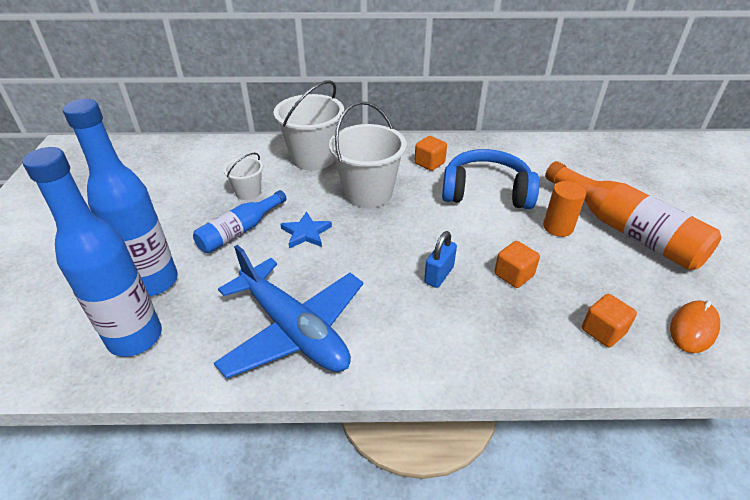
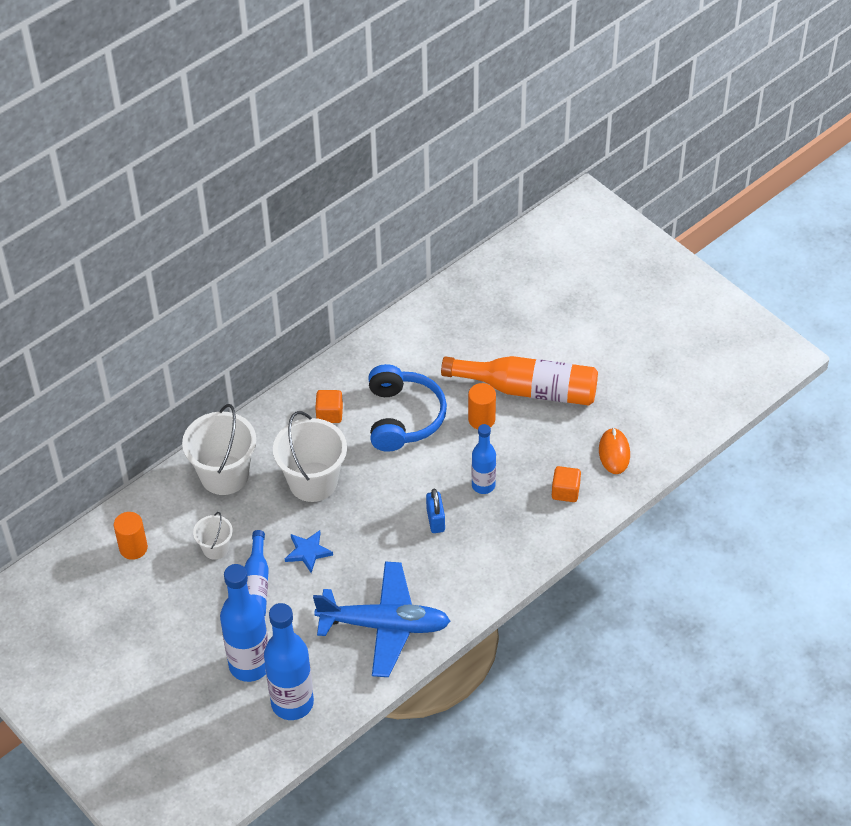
camera: 40 degrees left, 10 degrees up
blue headphones [442,149,539,209] -> blue headphones turned 120 degrees clockwise [368,364,447,452]
orange cube [494,241,540,288] -> blue bottle [472,424,496,494]
none -> orange cylinder [114,512,148,560]

